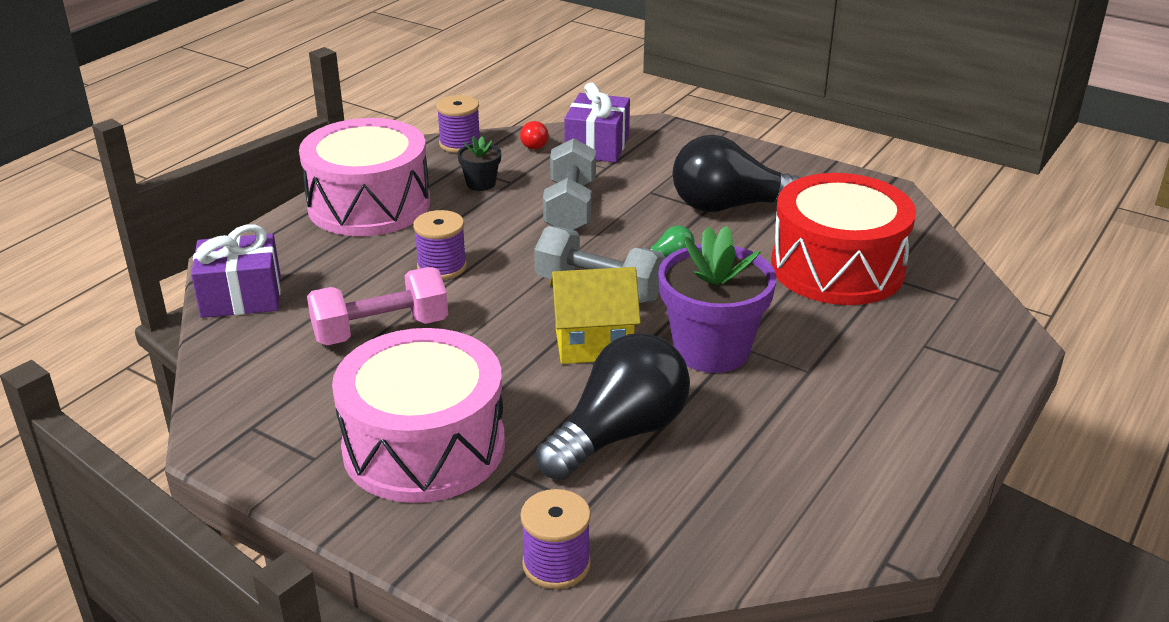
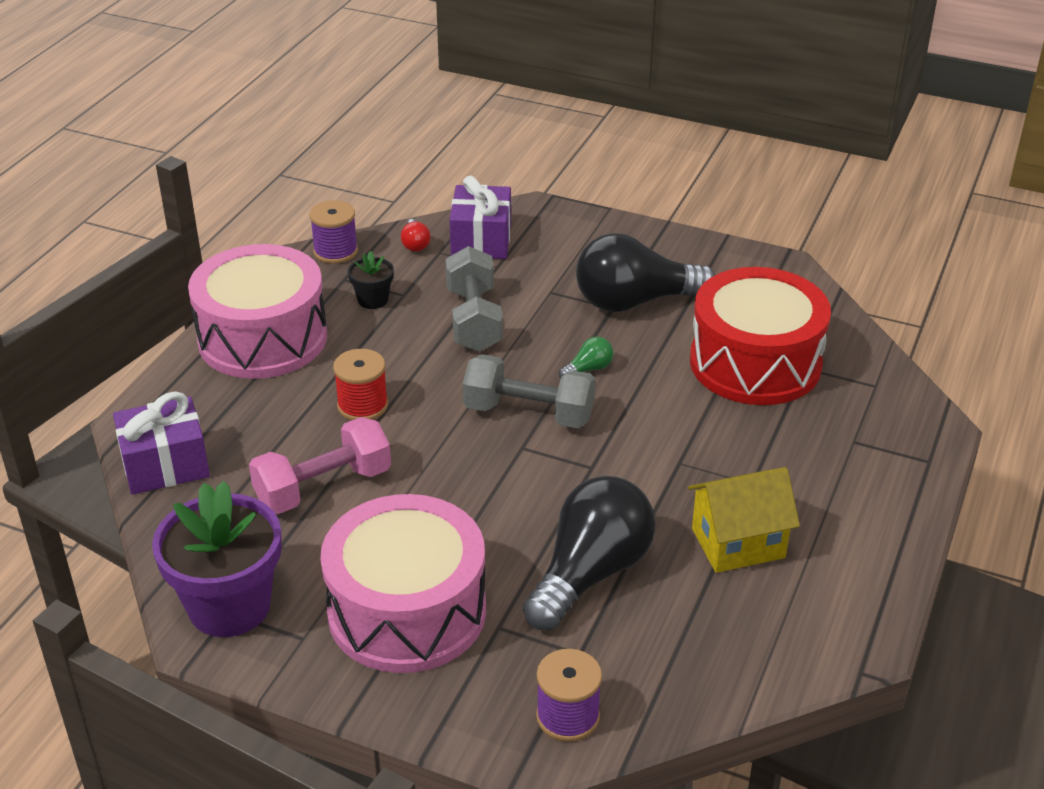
camera: 10 degrees left, 5 degrees up
purple spool [413,210,467,280] -> red spool [333,349,388,420]
yellow house [550,267,641,364] -> yellow house moved to [688,467,800,573]
purple flower pot [658,226,776,373] -> purple flower pot moved to [152,481,282,637]

